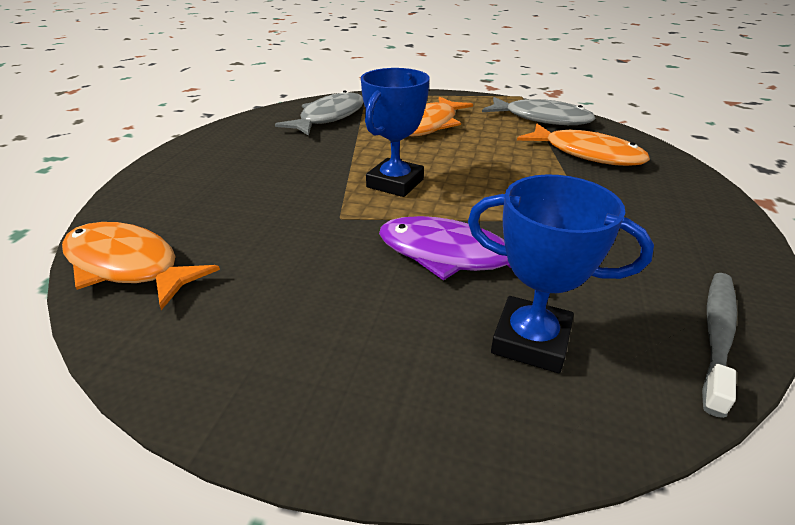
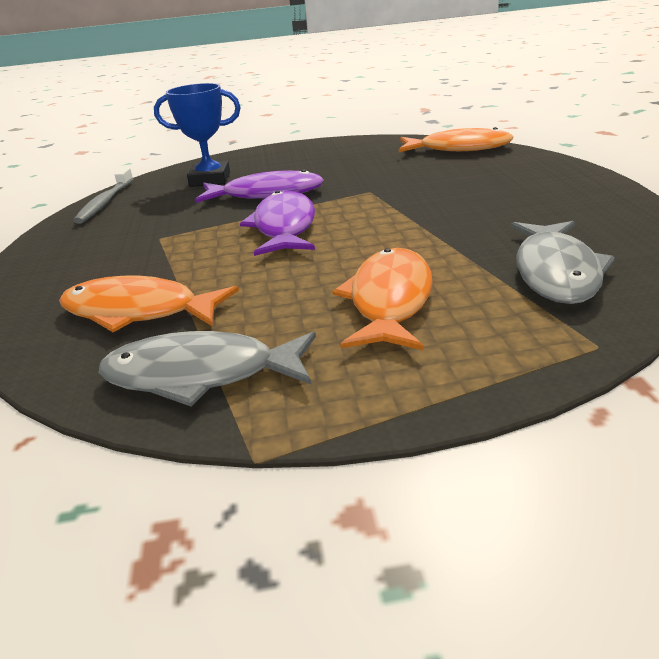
camera: 160 degrees right, 5 degrees down
blue trophy [361,68,430,197] -> none
none -> purple fish [240,190,315,256]

